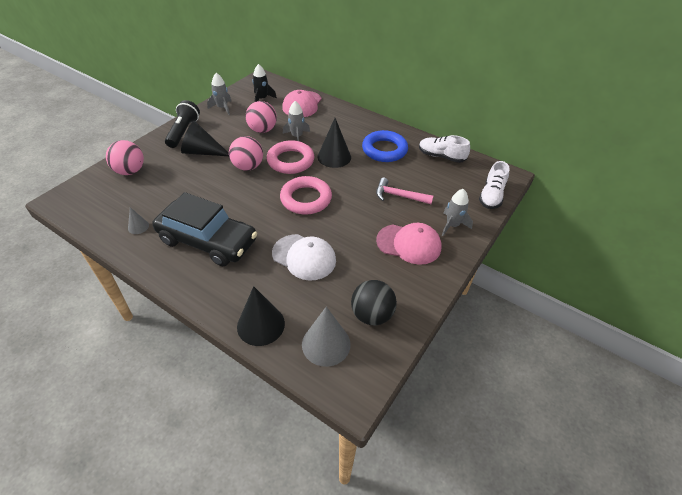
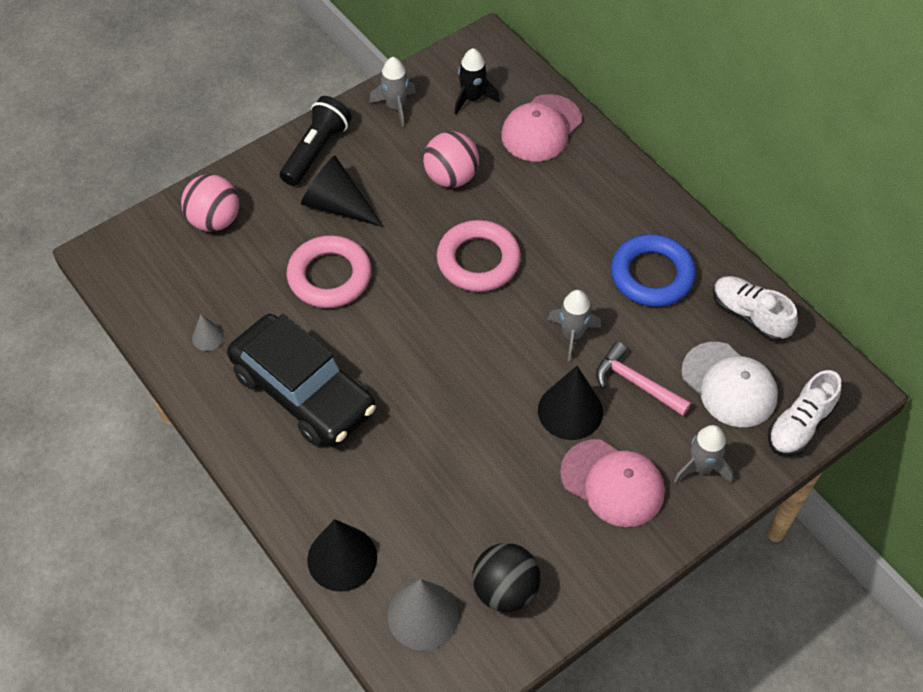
camera: 20 degrees right, 10 degrees up
pink ball [229,136,263,171] -> none
white cap [272,234,336,281] -> white cap moved to [681,342,778,427]
pink ring [280,176,332,215] -> pink ring moved to [287,235,372,308]
grey rocket [283,101,310,141] -> grey rocket moved to [547,290,601,361]
black cone [318,118,351,168] -> black cone moved to [538,366,603,440]

